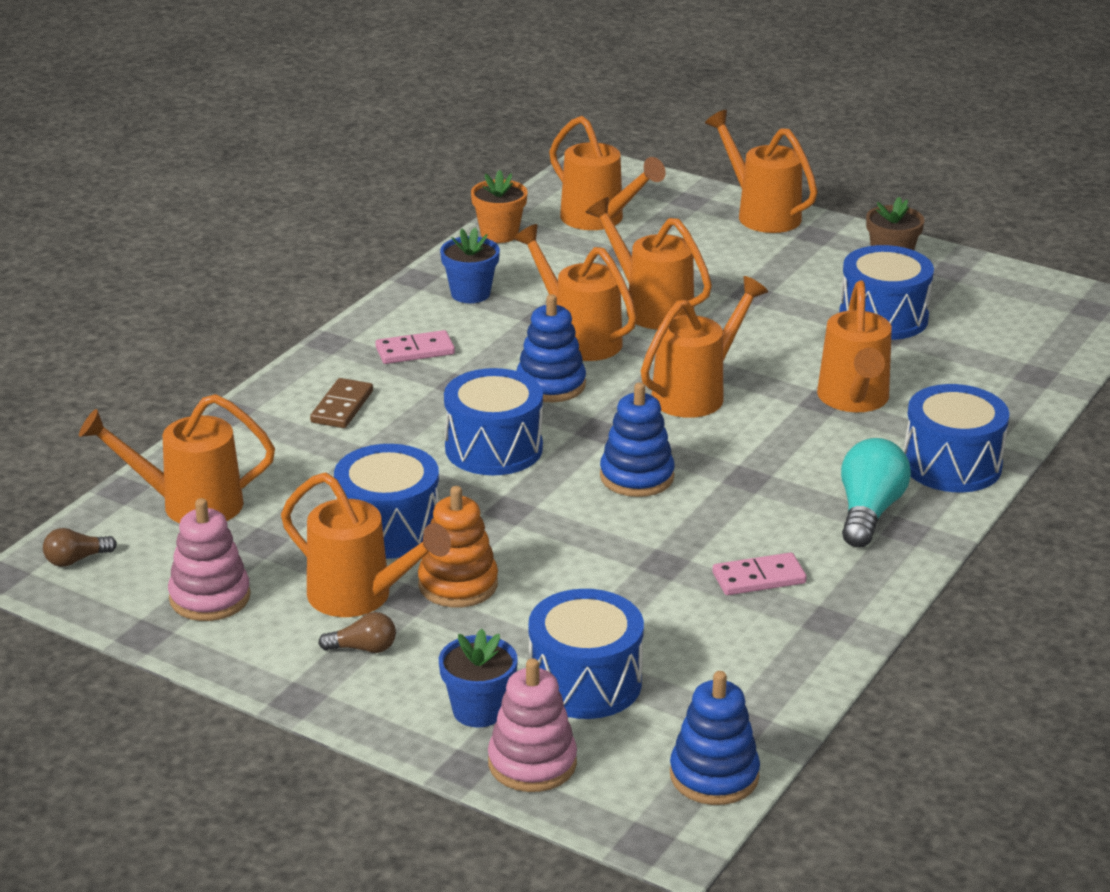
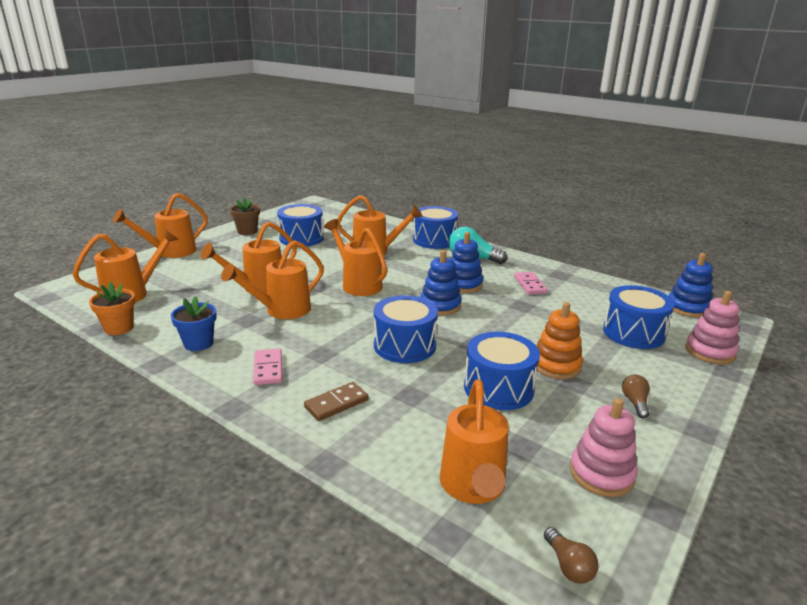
camera: 85 degrees left, 5 degrees down
orange watering can [281,472,451,617] -> none
brown domino [310,378,373,428] -> brown domino turned 60 degrees counterclockwise [304,382,369,421]
blue flower pot [439,629,518,727] -> none
blue stacking toy [516,294,586,402] -> blue stacking toy moved to [451,232,483,293]

